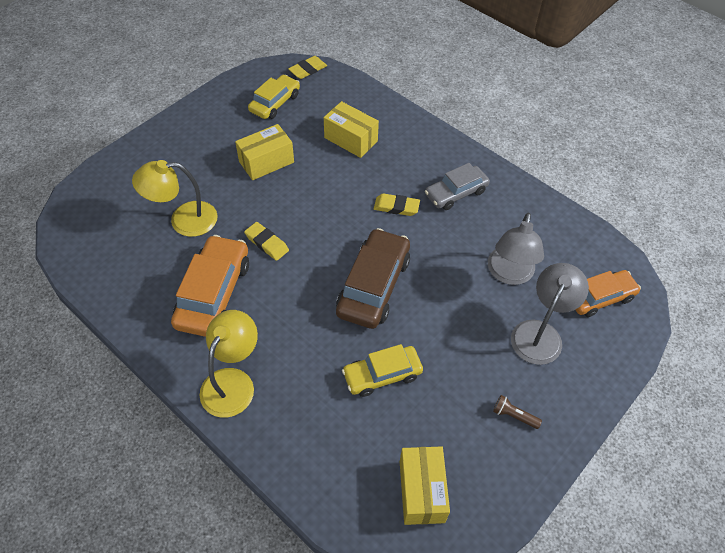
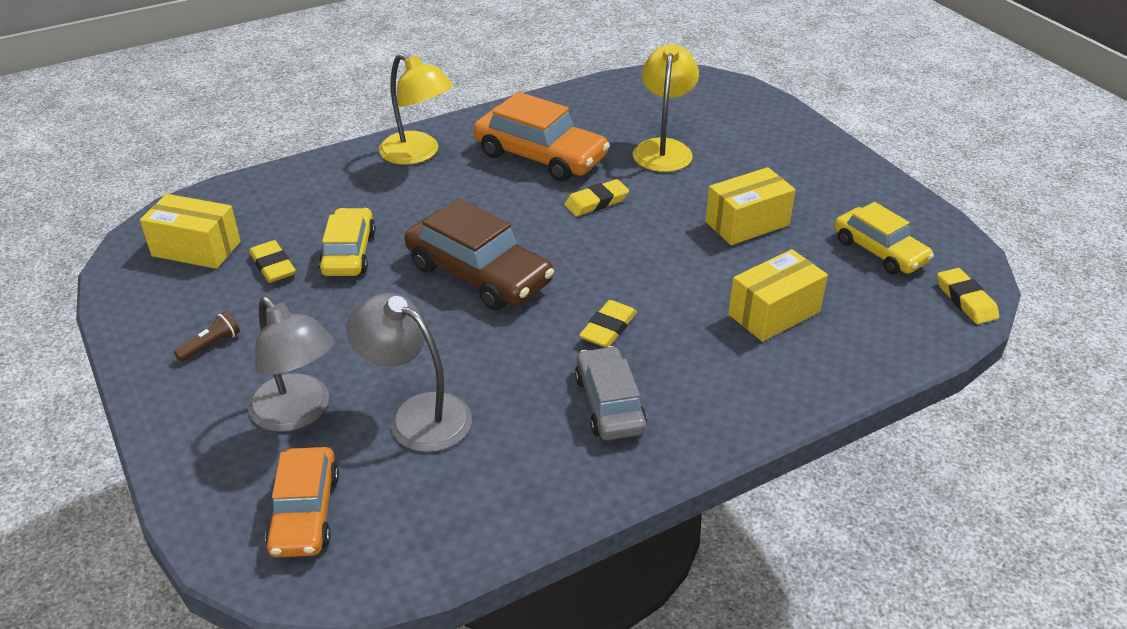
camera: 110 degrees right, 15 degrees down
yellow box [235,124,294,180] -> yellow box turned 75 degrees clockwise [705,167,796,245]
none -> yellow eraser [249,240,296,283]

